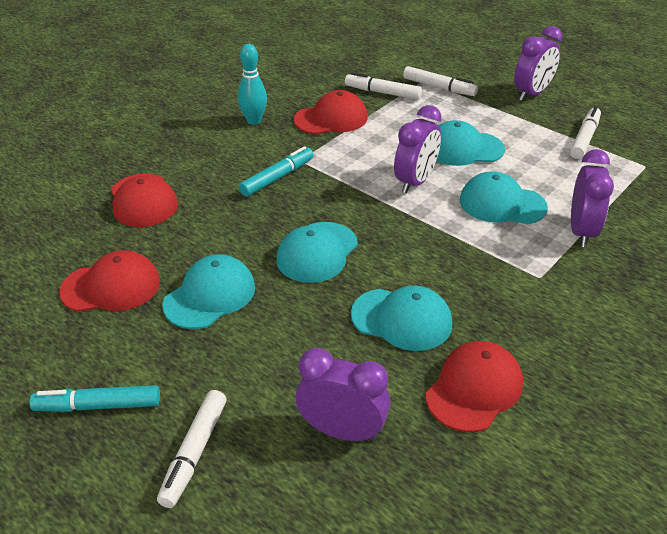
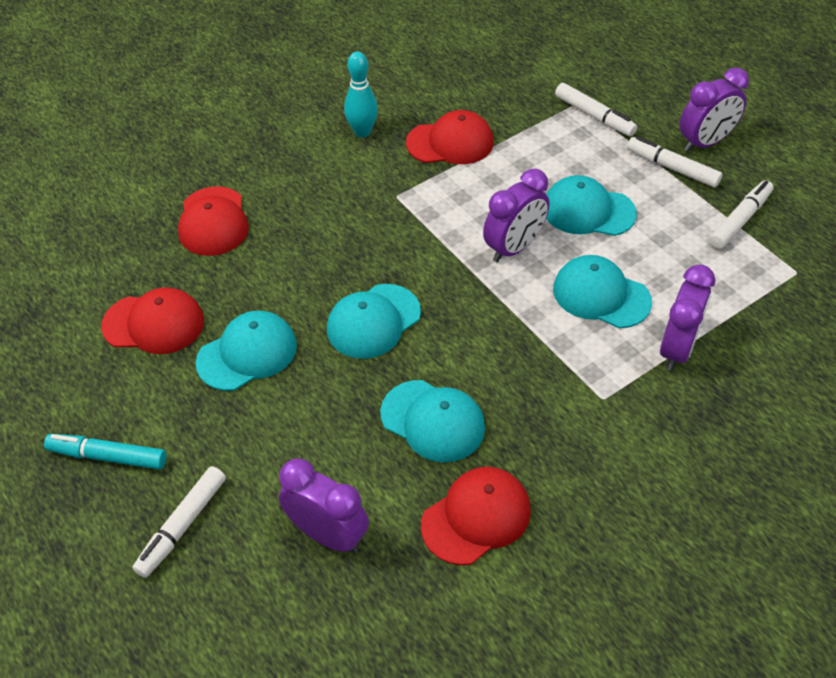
camera: 15 degrees right, 10 degrees up
turquoise marker [239,146,313,197] -> none
white marker [345,72,422,100] -> white marker moved to [627,136,723,188]

